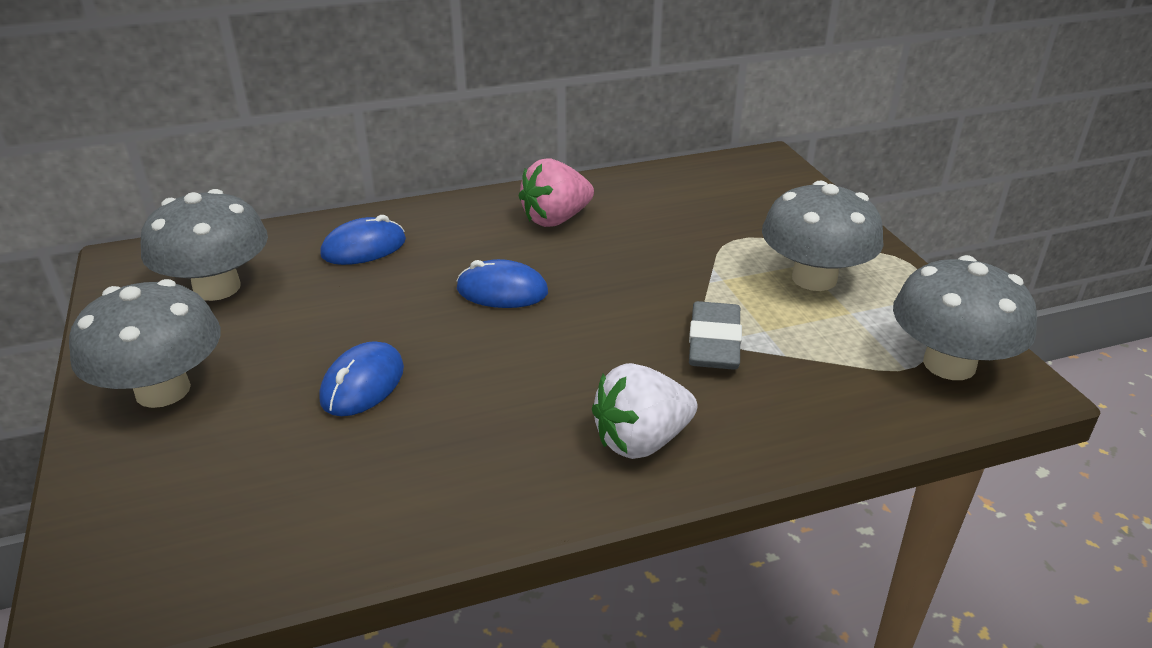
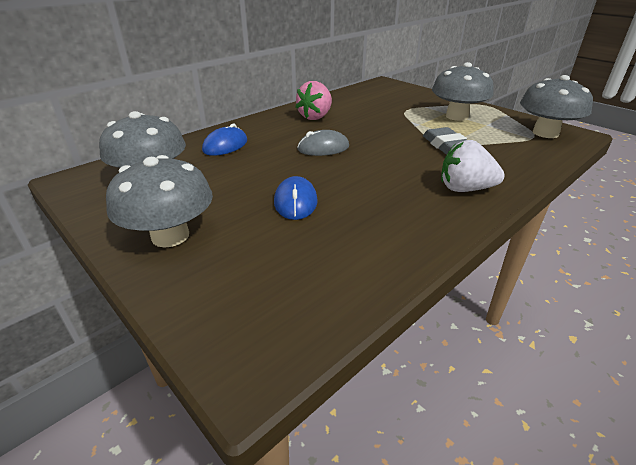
camera: 25 degrees left, 0 degrees up
blue mouse [457,259,548,308] -> grey mouse [298,130,349,156]
white strawberry [592,363,697,459] -> white strawberry turned 60 degrees clockwise [441,140,505,192]

